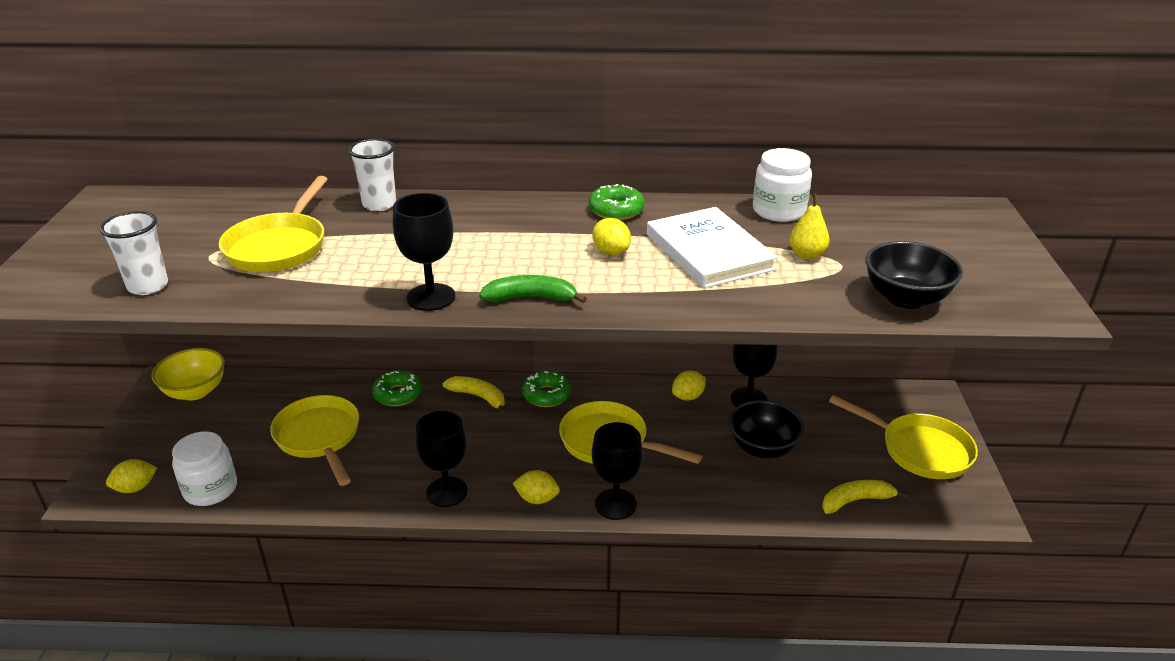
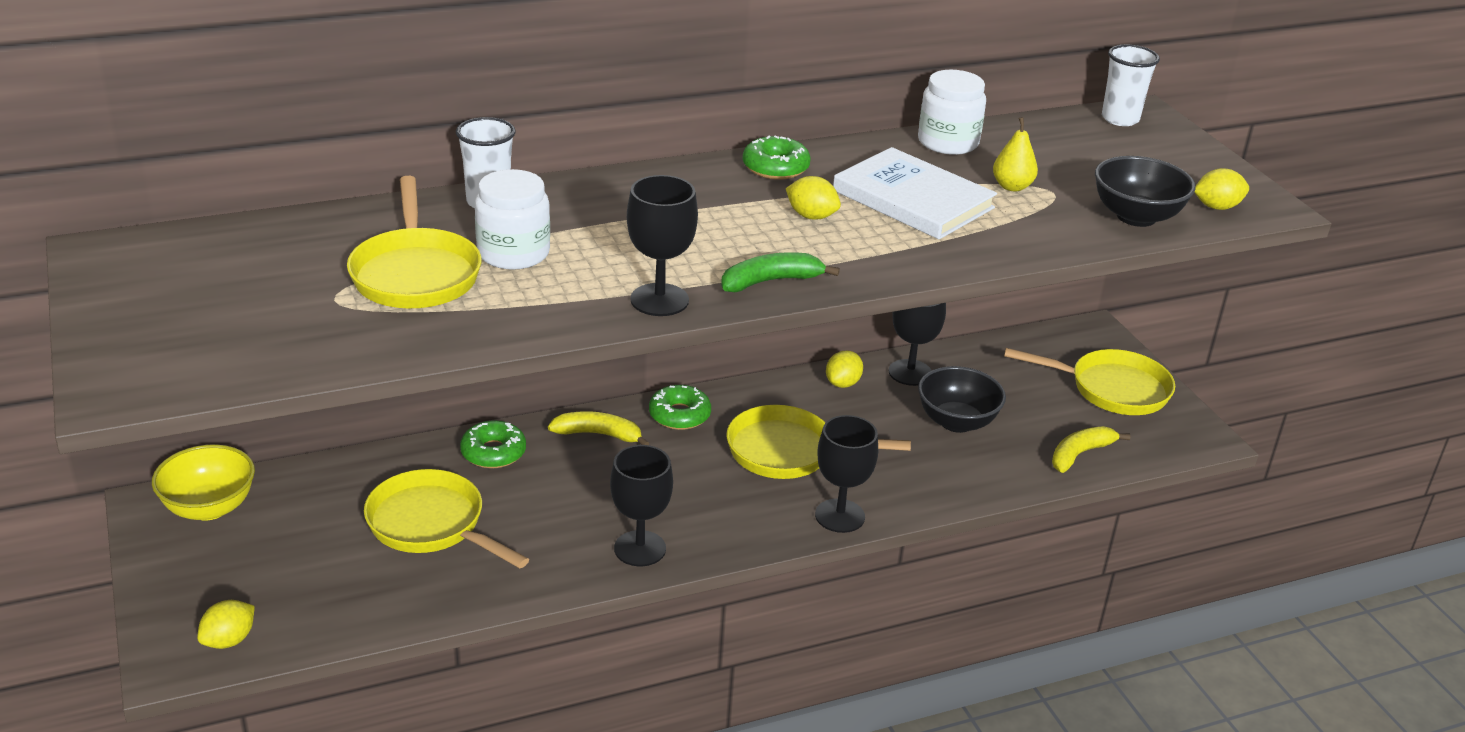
camera: 25 degrees left, 0 degrees up
white cup [100,211,168,295] -> white cup moved to [1102,44,1160,126]
white jar [172,431,237,506] -> white jar moved to [475,169,550,270]
yellow lemon [513,470,560,504] -> yellow lemon moved to [1194,168,1249,210]

